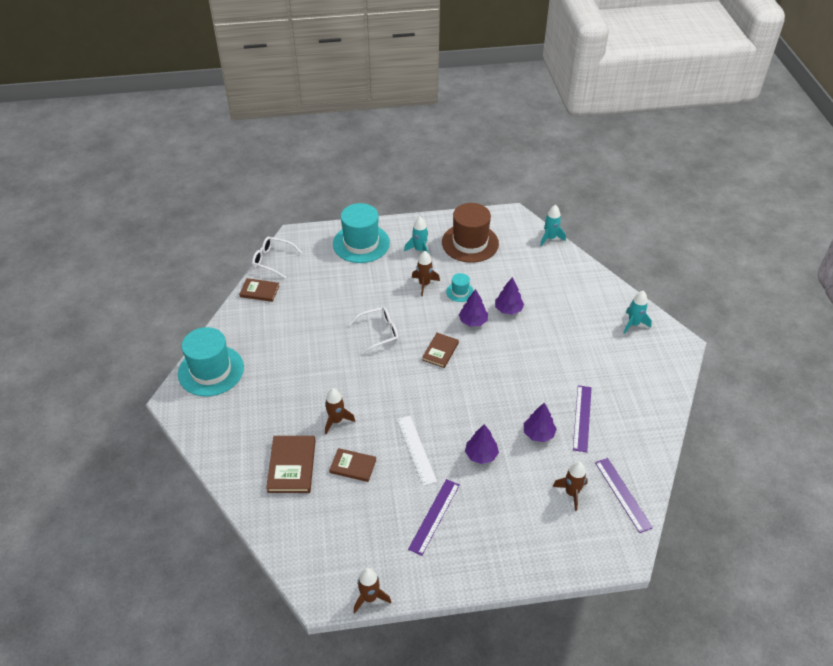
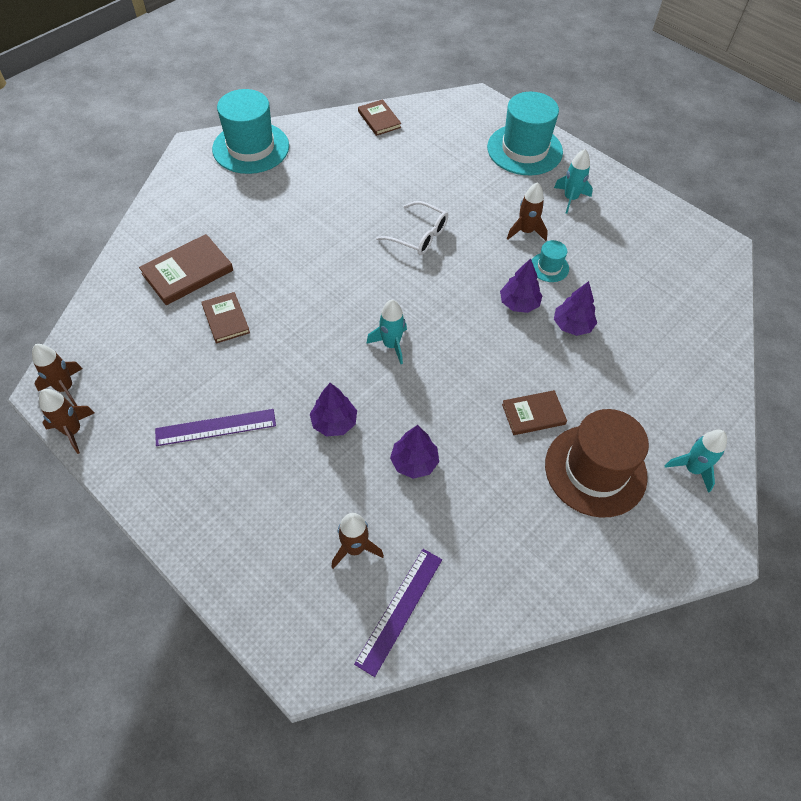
camera: 50 degrees right, 10 degrees up
white glasses [252,236,302,278] -> none
brown rocket [325,388,355,434] -> brown rocket moved to [32,344,83,406]
white ruler [397,416,437,486] -> none
brown book [422,333,459,368] -> brown book moved to [502,390,567,435]
brown hat [442,203,499,263] -> brown hat moved to [545,409,649,518]
turquoise rocket [540,205,566,246] -> turquoise rocket moved to [366,300,407,364]
purple ruler [573,385,592,452] -> none

